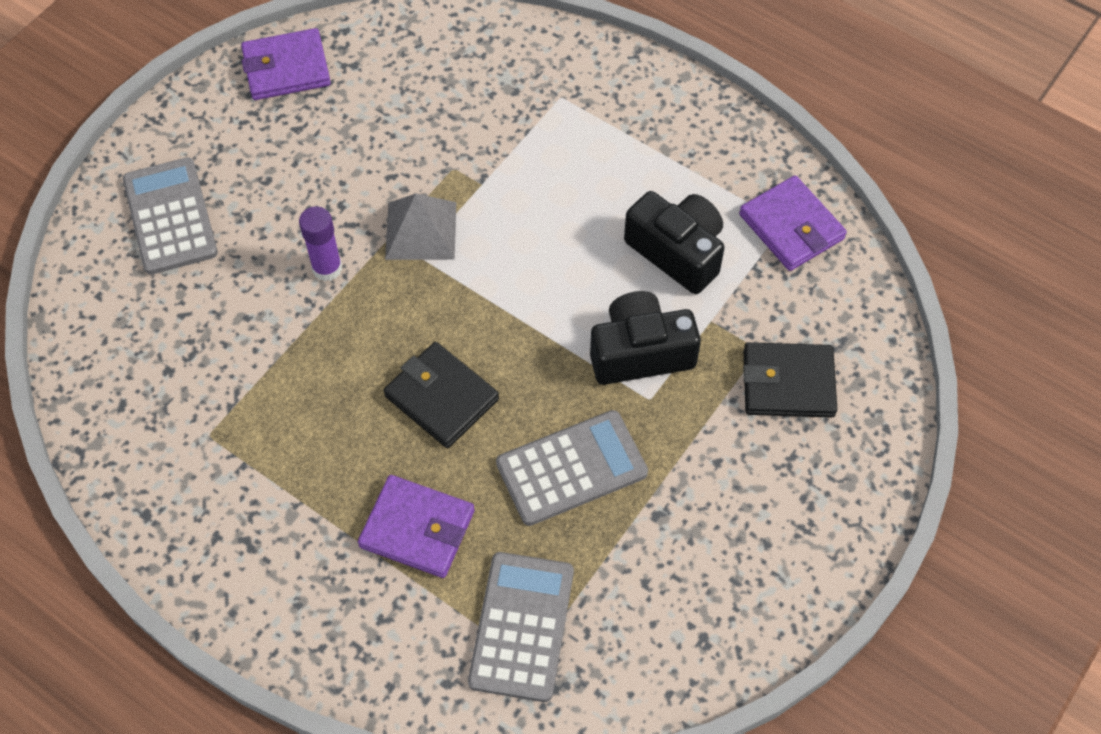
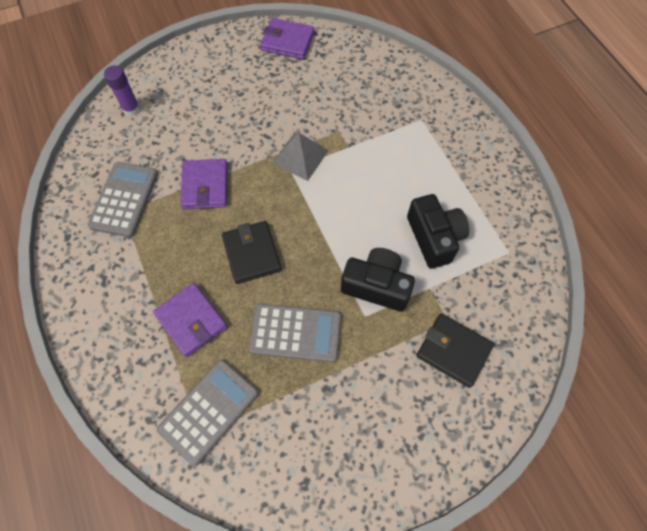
camera: 30 degrees right, 5 degrees up
grey calculator [123,157,218,275] -> grey calculator moved to [88,162,158,237]
purple glue stick [299,206,342,281] -> purple glue stick moved to [104,65,140,116]
purple wallet [739,175,847,271] -> purple wallet moved to [180,159,228,209]

